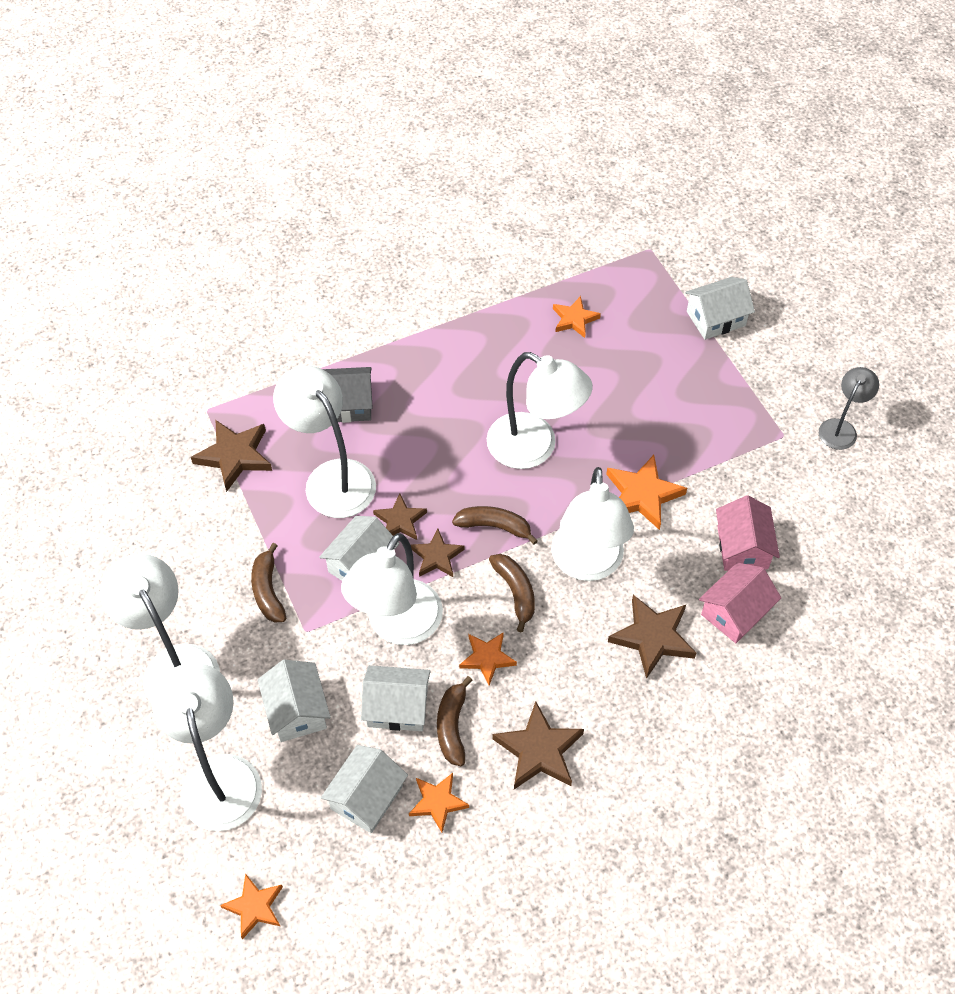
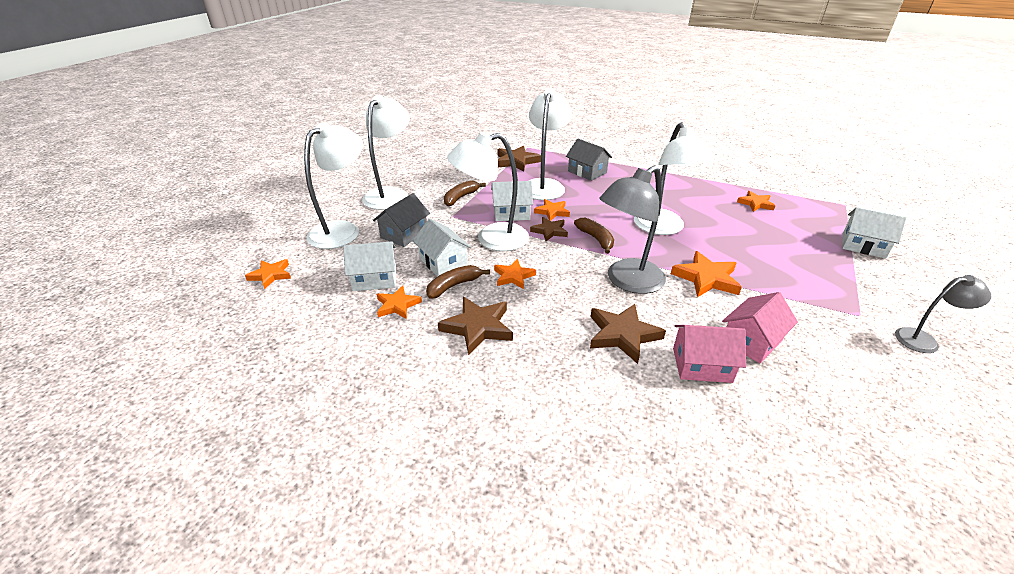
camera: 50 degrees right, 20 degrees down
white house [257,660,331,742] -> grey house [373,193,430,247]
brown star [373,494,427,540] -> orange star [534,199,570,221]
brown banana [489,554,535,633] -> none
white lamp [551,467,634,581] -> grey lamp [599,166,666,294]

